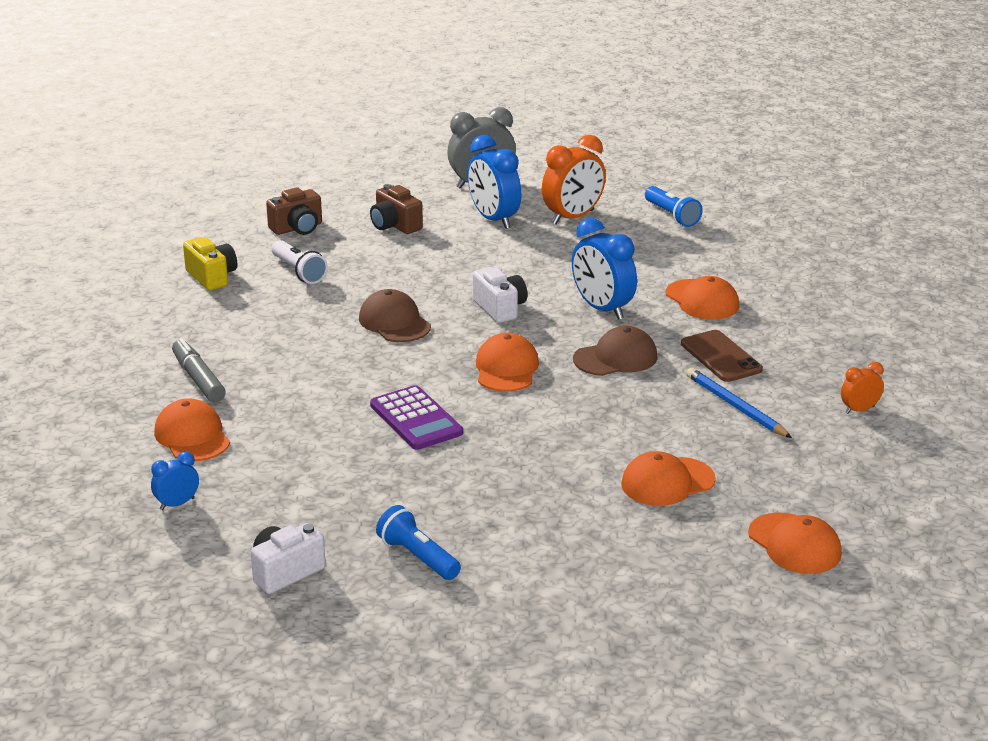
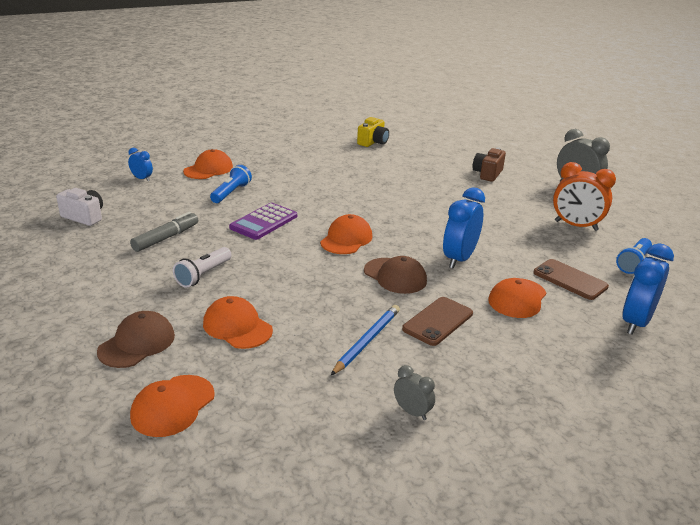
camera: 65 degrees right, 0 degrees up
grey marker [172,338,226,402] -> grey marker moved to [130,212,198,252]
brown camera [266,187,322,235] -> none
white flashlight [272,240,328,284] -> white flashlight moved to [173,247,232,288]
brown cap [359,289,431,342] -> brown cap moved to [97,311,175,368]
blue flashlight [376,505,461,580] -> blue flashlight moved to [210,165,252,203]
blue clock [468,135,521,229] -> blue clock moved to [622,243,674,334]
white camera [473,267,528,323] -> none
orange cap [476,333,539,392] -> orange cap turned 45 degrees counterclockwise [320,214,372,254]
orange clock [841,362,884,414] -> grey clock [394,365,435,420]
none -> brown phone [533,259,609,300]

